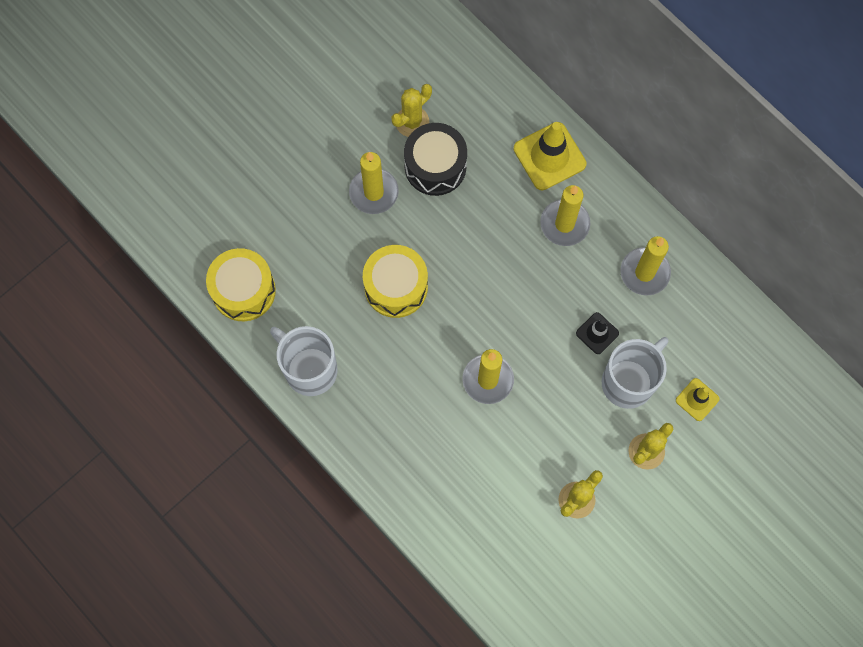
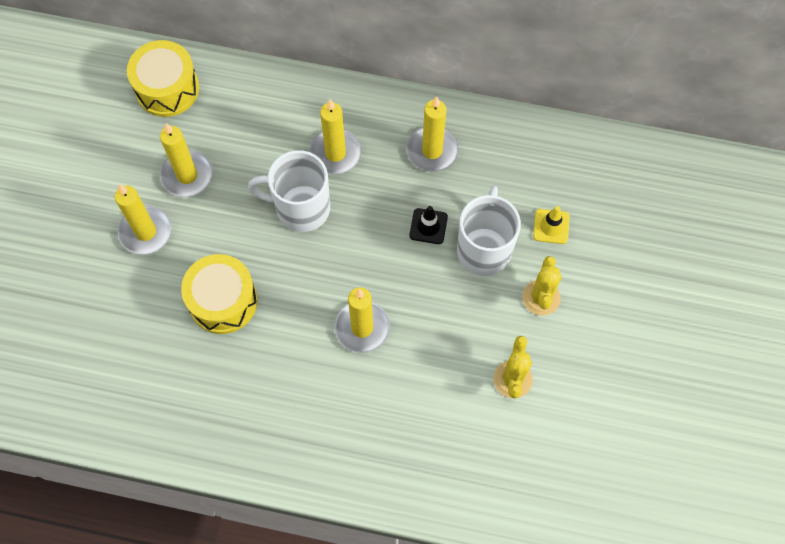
camera: 35 degrees left, 5 degrees down
yellow drum [206,248,276,321] -> yellow drum moved to [127,40,199,117]
white mug [270,326,338,396] -> white mug moved to [248,150,330,232]
yellow cactus [391,84,432,137] -> none
black drum [404,123,467,196] -> yellow candle [160,123,213,197]
yellow traffic cone [514,122,586,190] -> none

